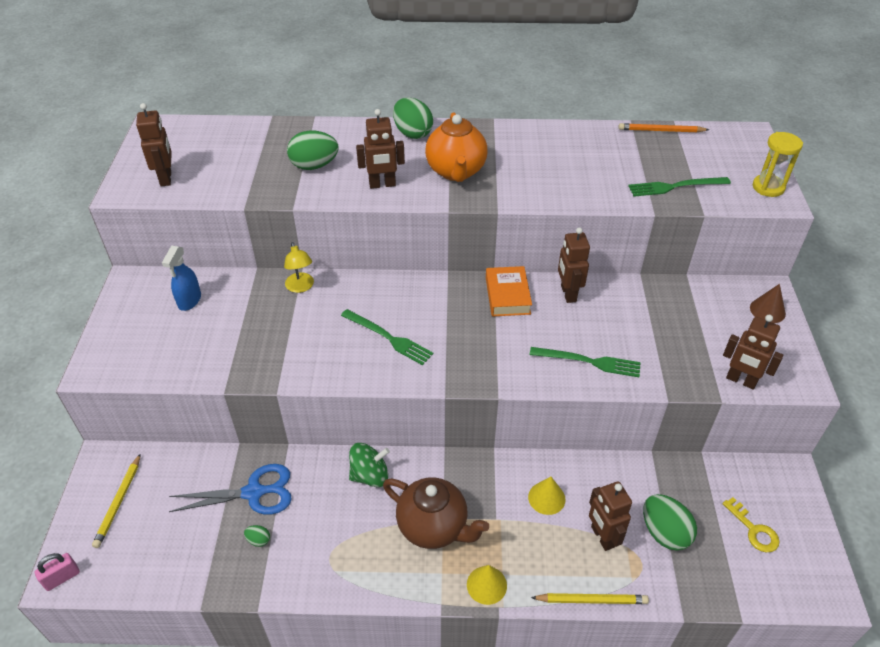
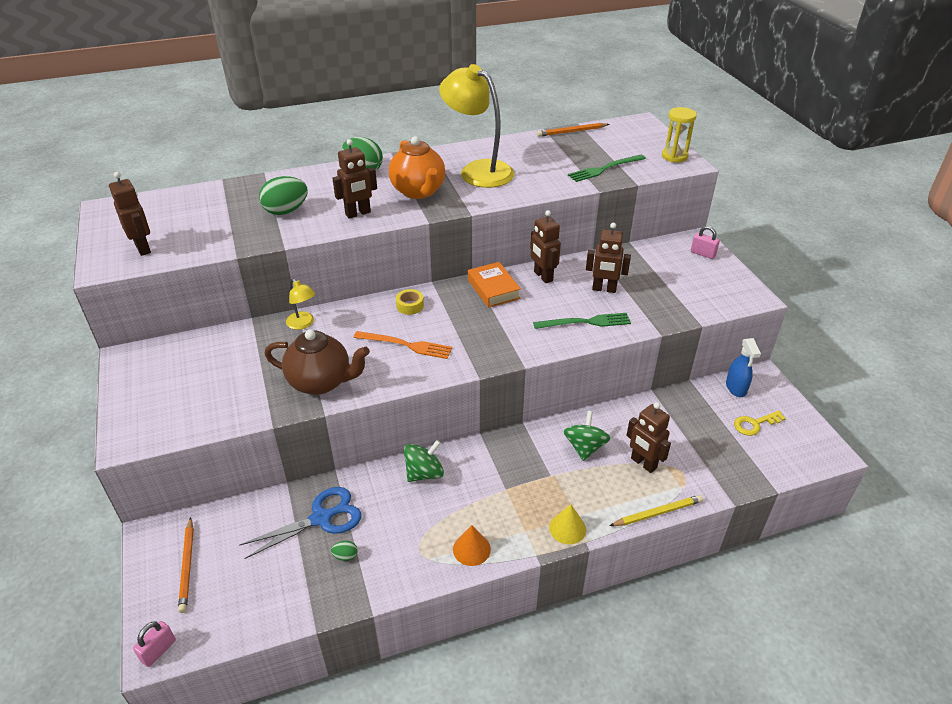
camera: 20 degrees left, 5 degrees down
yellow pencil [92,453,141,548] -> orange pencil [178,517,194,613]
blue spray bottle [162,246,201,311] -> blue spray bottle moved to [726,338,761,397]
green fork [341,309,433,365] -> orange fork [353,331,452,359]
brown teapot [383,477,489,549] -> brown teapot moved to [265,330,370,395]
yellow cone [528,477,566,515] -> green spinning top [563,411,611,461]
green egg [643,494,697,551] -> none
yellow key [722,497,779,552] -> yellow key turned 120 degrees clockwise [734,410,786,436]
brown robot [723,315,783,390] -> brown robot moved to [586,223,631,293]
brown cone [750,284,786,323] -> pink padlock [691,226,720,259]
none -> yellow tape [396,289,424,315]
none -> yellow lamp [439,64,514,188]
none -> orange cone [453,525,491,566]

